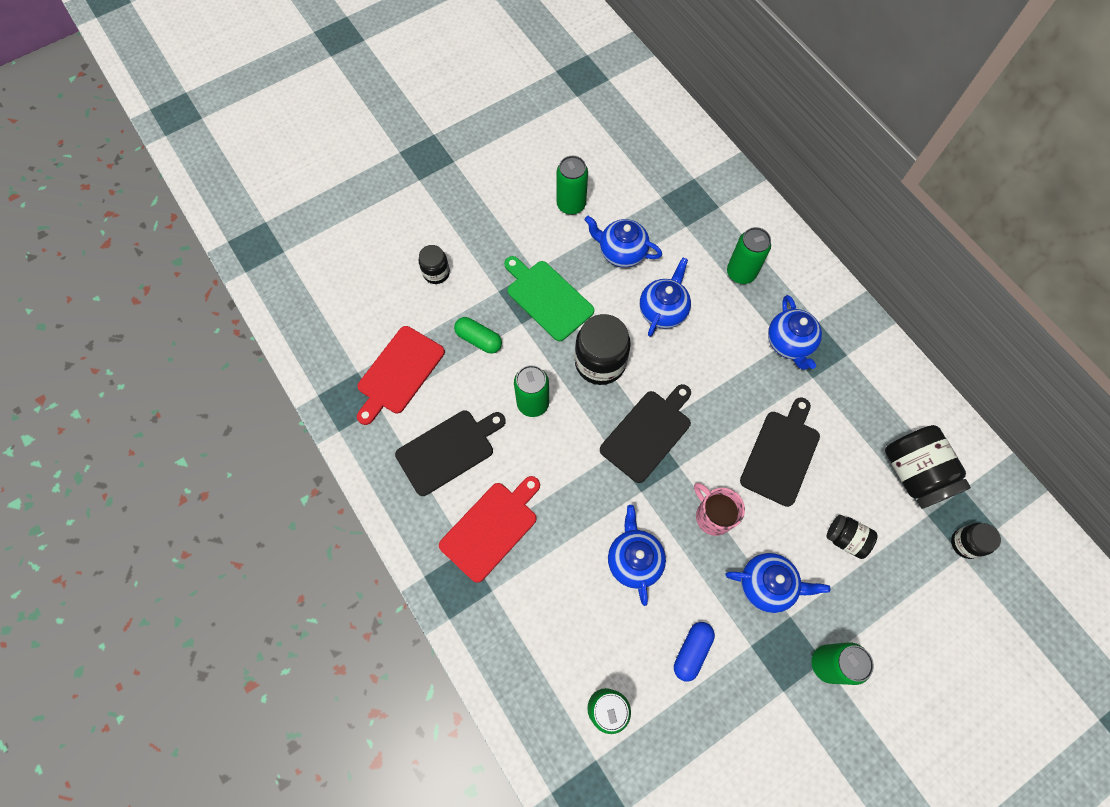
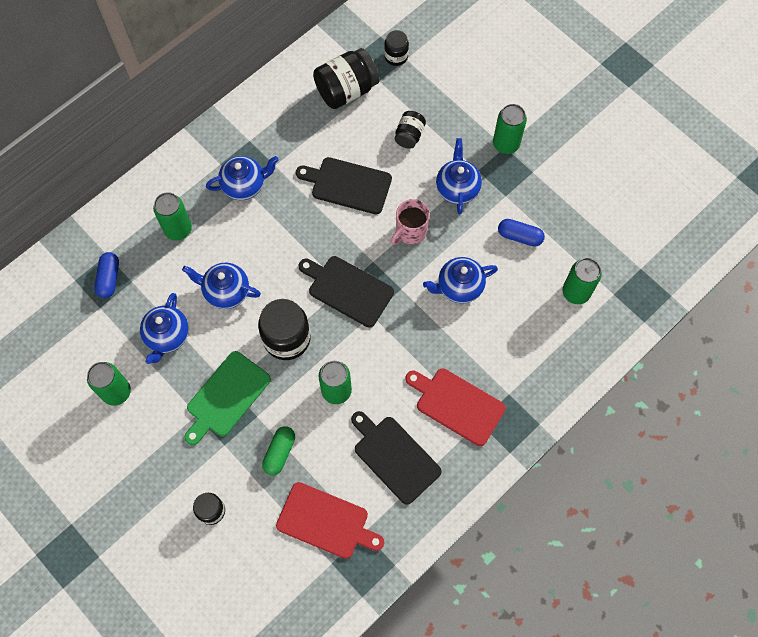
camera: 100 degrees left, 0 degrees up
none -> blue capsule [94,252,119,298]

